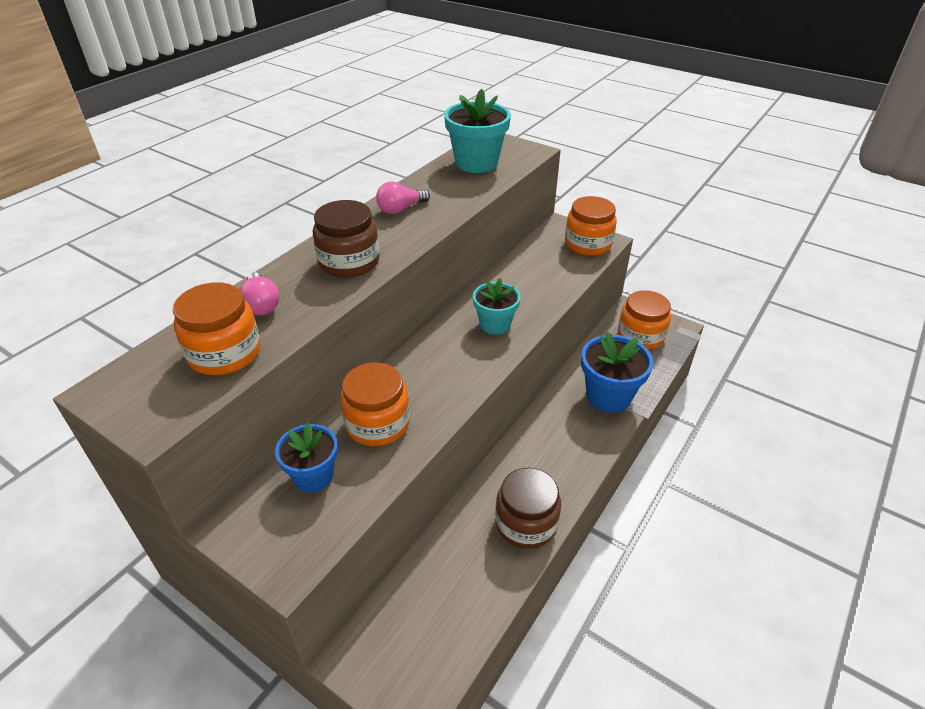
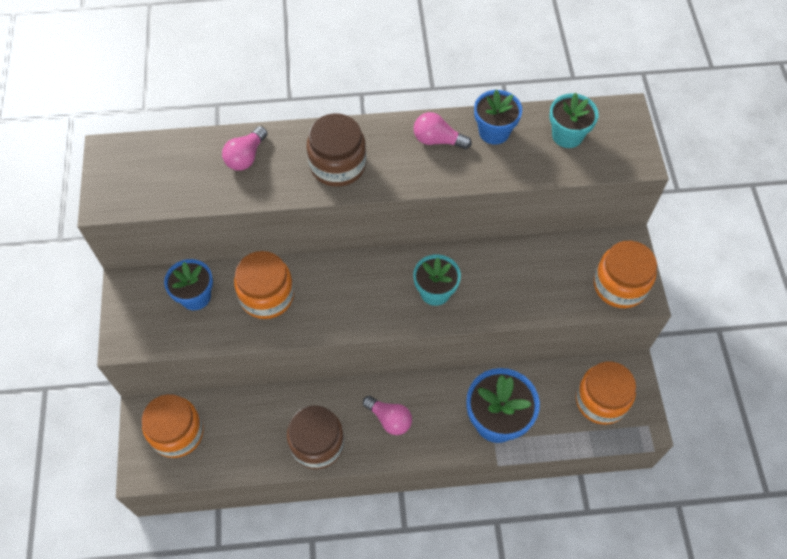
camera: 50 degrees right, 20 degrees up
orange jar [173,282,261,375] -> orange jar moved to [142,394,203,458]
turquoise flower pot [444,89,511,173] -> turquoise flower pot [549,93,599,148], size x0.65
none -> pink light bulb [363,396,412,435]
none -> blue flower pot [474,90,522,144]

